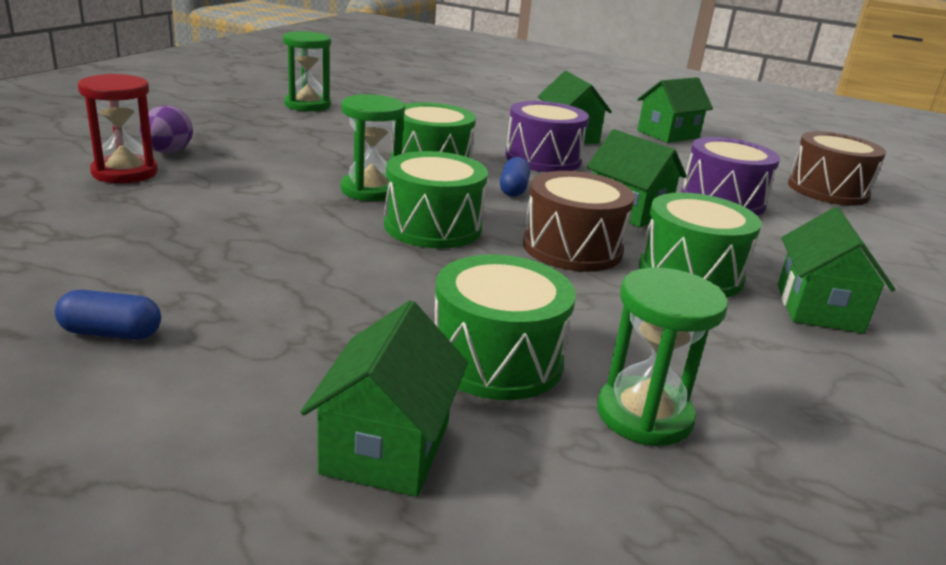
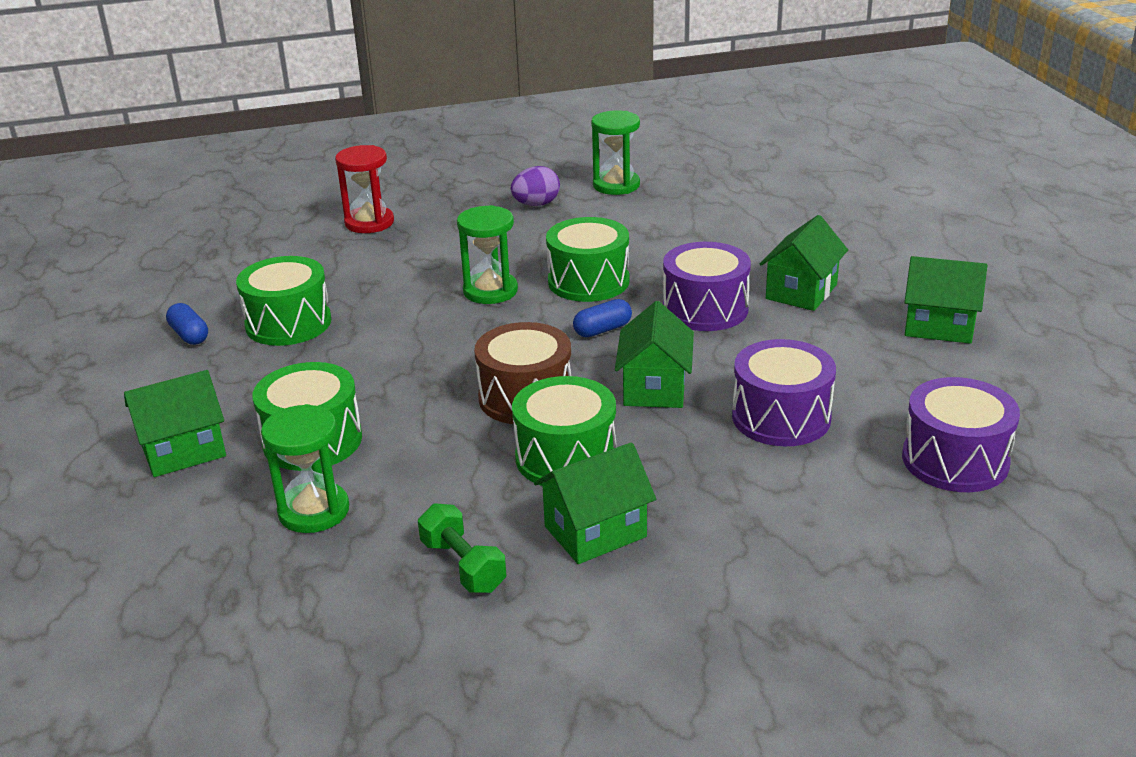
camera: 55 degrees right, 5 degrees up
purple egg [140,105,193,153] -> purple egg moved to [511,166,560,206]
green drum [384,151,488,249] -> green drum moved to [236,256,331,346]
brown drum [788,131,886,205] -> purple drum [902,377,1020,492]
none -> green dumbbell [418,503,506,593]

